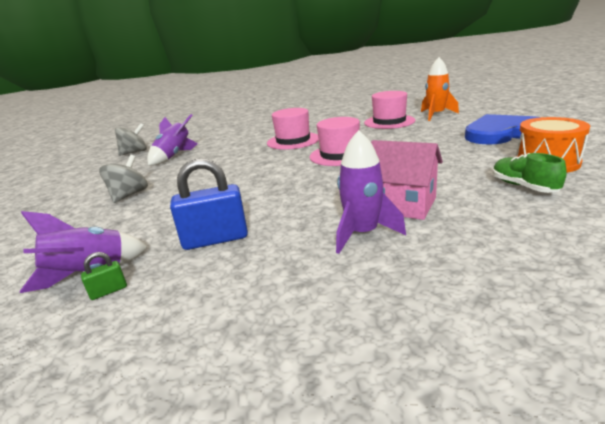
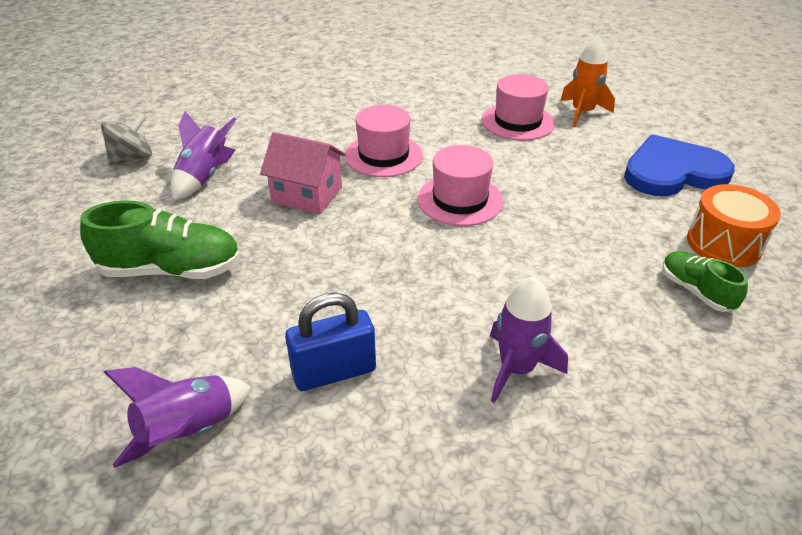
camera: 10 degrees left, 15 degrees up
green padlock [81,252,127,300] -> none
grey spinning top [99,155,148,203] -> green shoe [80,201,240,279]
pink house [371,140,443,220] -> pink house moved to [260,132,346,214]

